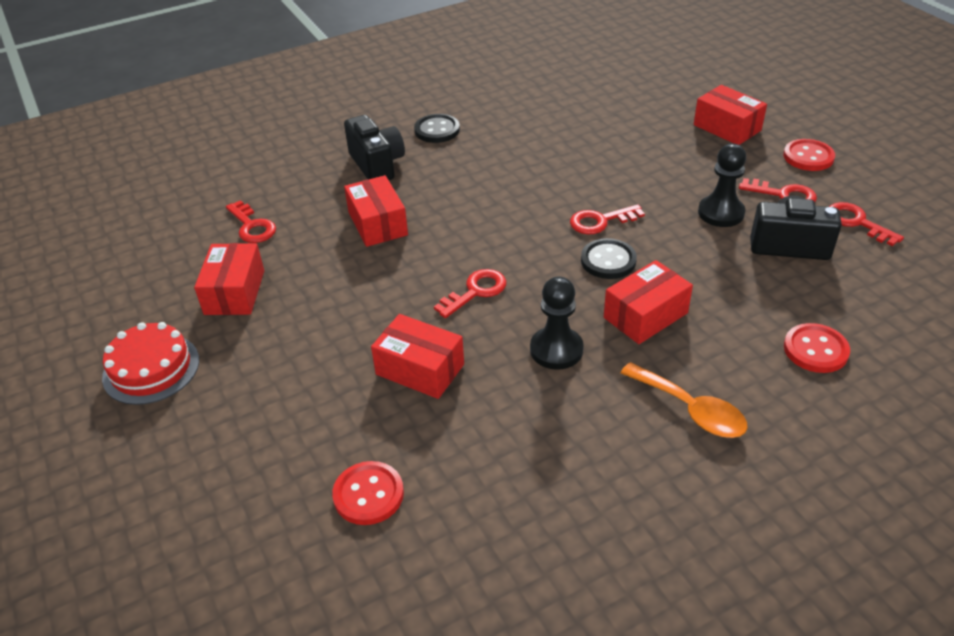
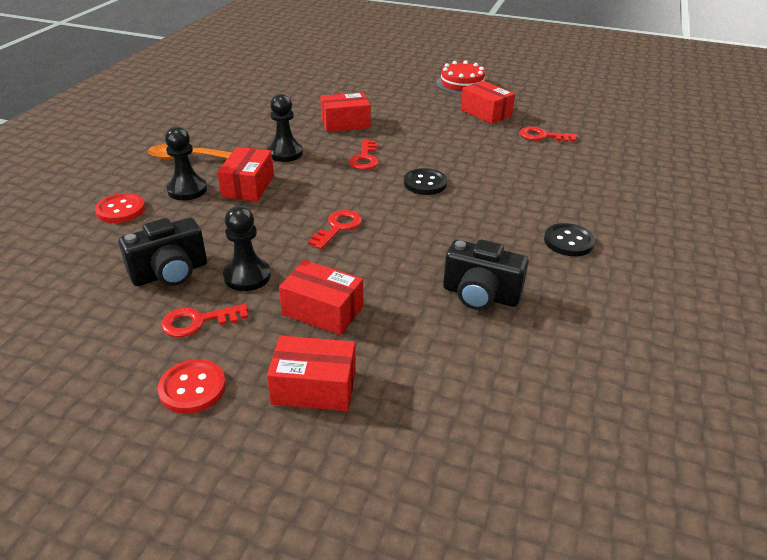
camera: 135 degrees right, 5 degrees down
red button [332,461,404,525] -> none
black camera [344,115,405,180] -> black camera moved to [443,239,529,310]
red box [344,175,408,247] -> red box moved to [279,260,363,335]
black button [581,238,637,279] -> black button moved to [404,168,447,195]
red key [829,202,904,246] -> none
none -> black pawn [165,126,207,200]

